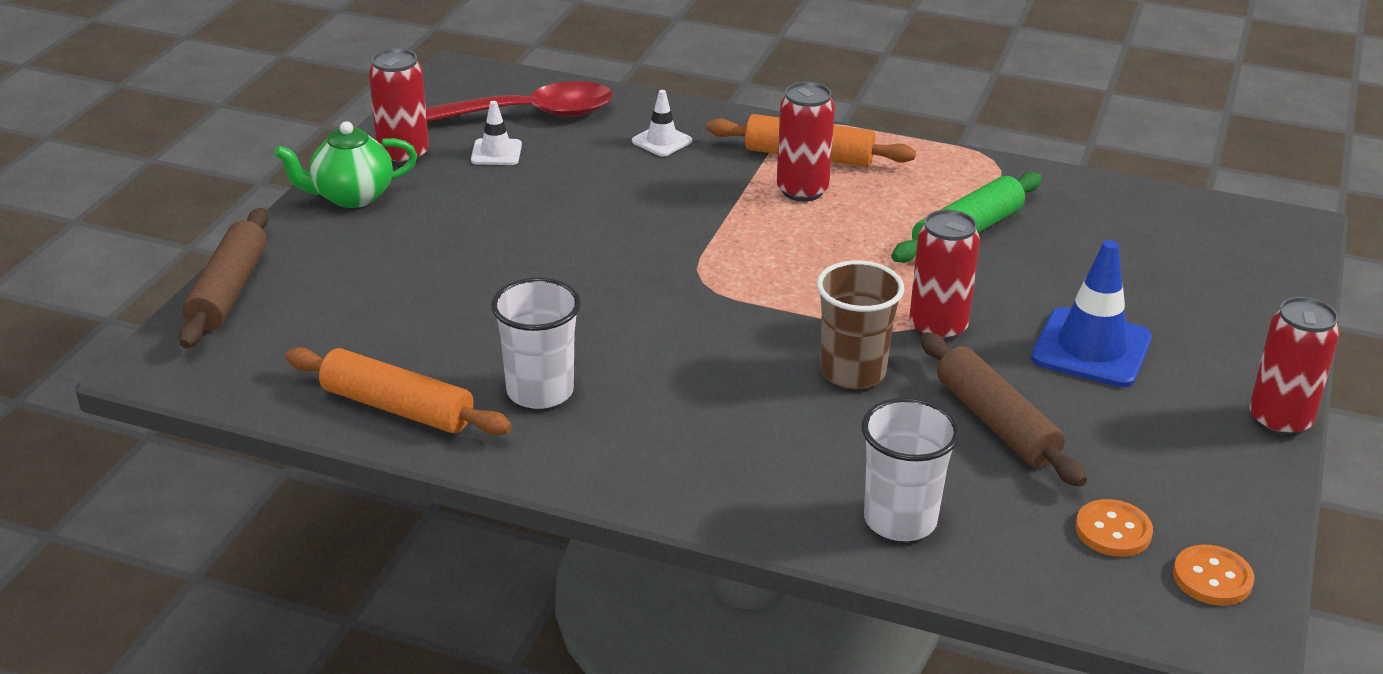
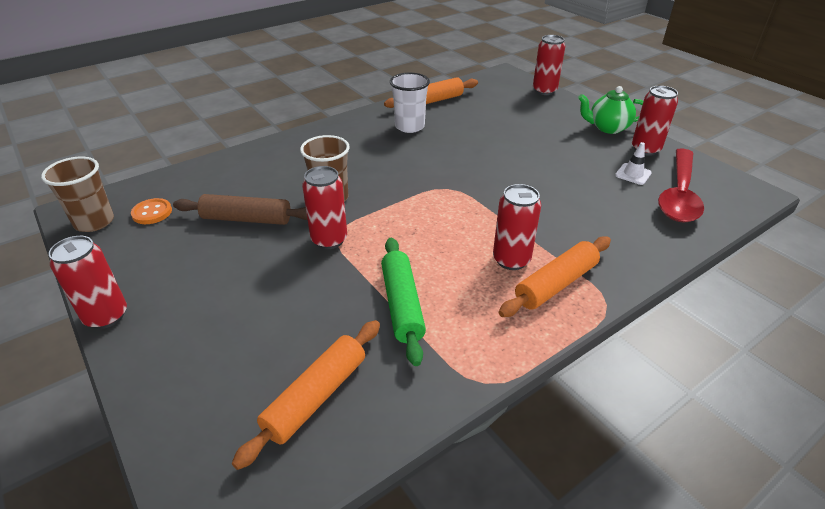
camera: 125 degrees right, 5 degrees up
brown rolling pin [179,208,269,348] -> red can [533,35,565,95]
green teapot [274,121,417,208] -> green teapot turned 105 degrees counterclockwise [578,86,643,134]
white traffic cone [632,90,692,156] -> none
white cup [861,398,960,541] -> none
blue traffic cone [1031,240,1152,388] -> none
orange button [1173,545,1254,606] -> brown cup [41,157,114,232]
none -> orange rolling pin [232,320,380,470]

